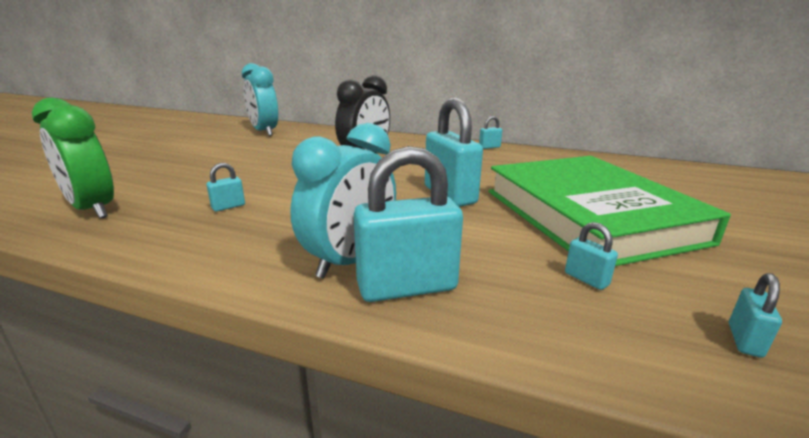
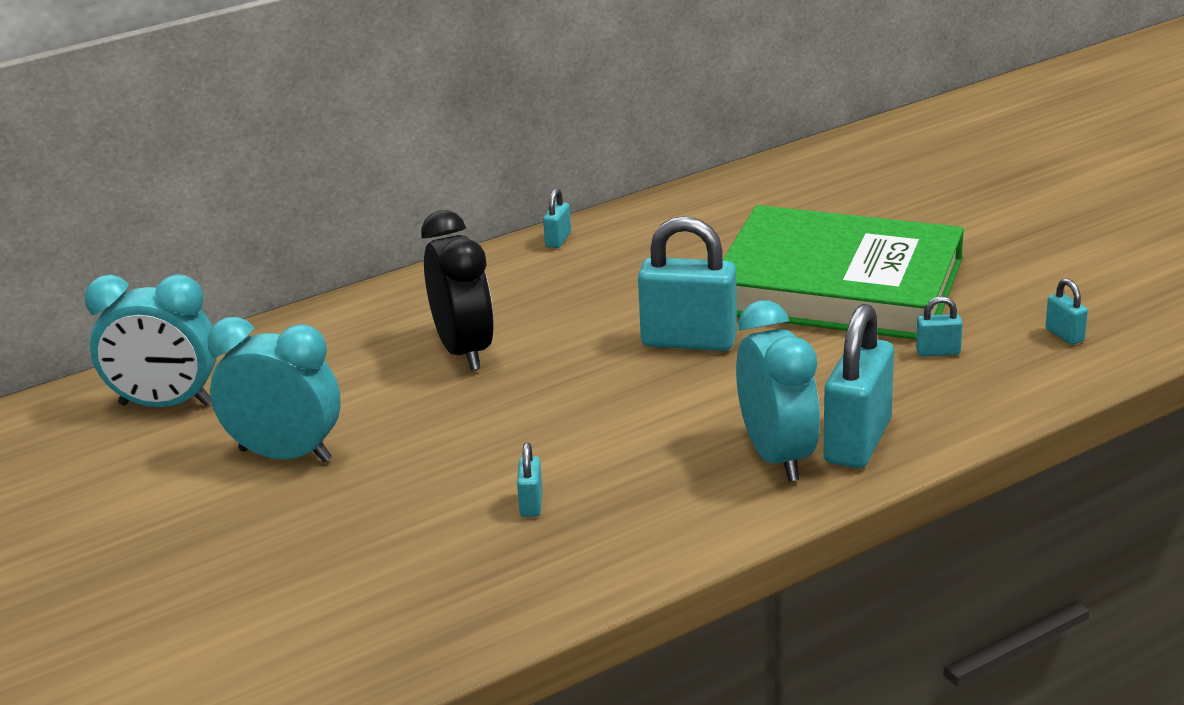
camera: 50 degrees left, 5 degrees up
green clock [32,98,114,219] -> none
none -> turquoise clock [208,317,341,462]

